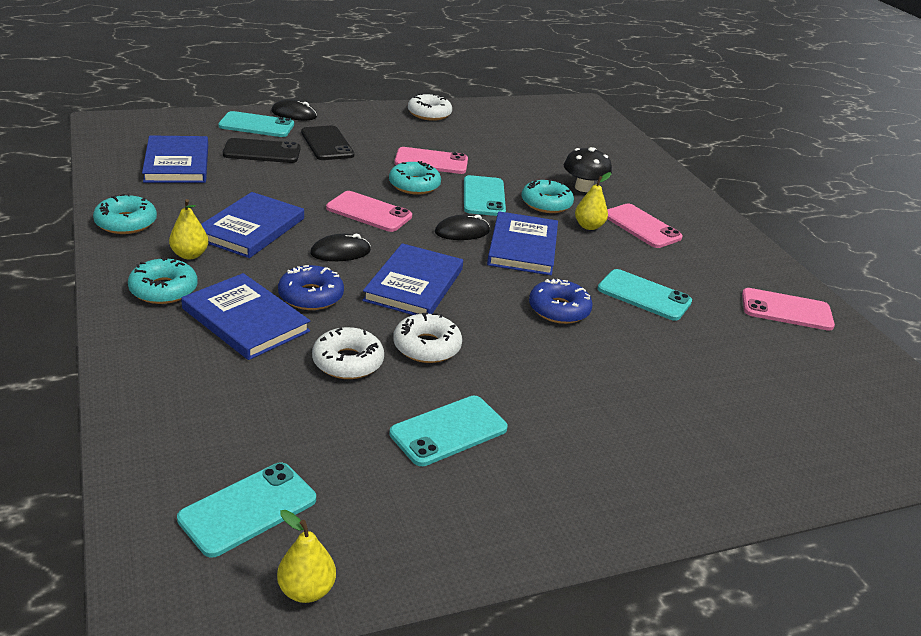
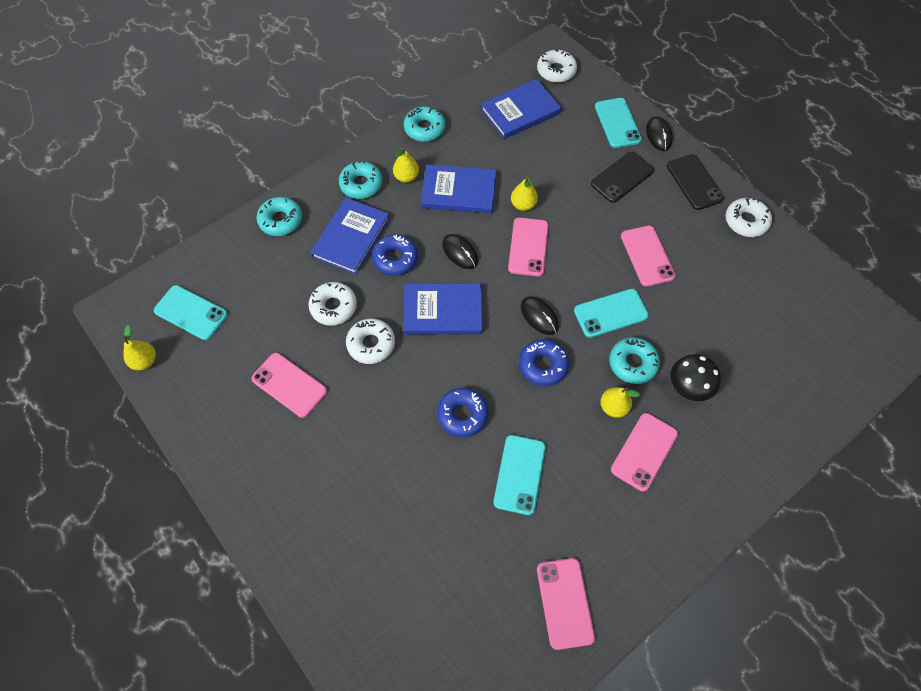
camera: 75 degrees right, 30 degrees up
black phone [223,138,300,163] -> black phone moved to [667,154,724,210]
turquoise donut [389,161,441,195] -> turquoise donut moved to [257,197,302,236]
turquoise phone [389,396,508,466] -> pink phone [251,353,327,418]
blue book [487,211,558,275] -> blue donut [519,339,569,386]
none -> yellow pear [511,177,538,211]
none -> white donut [537,49,577,83]

